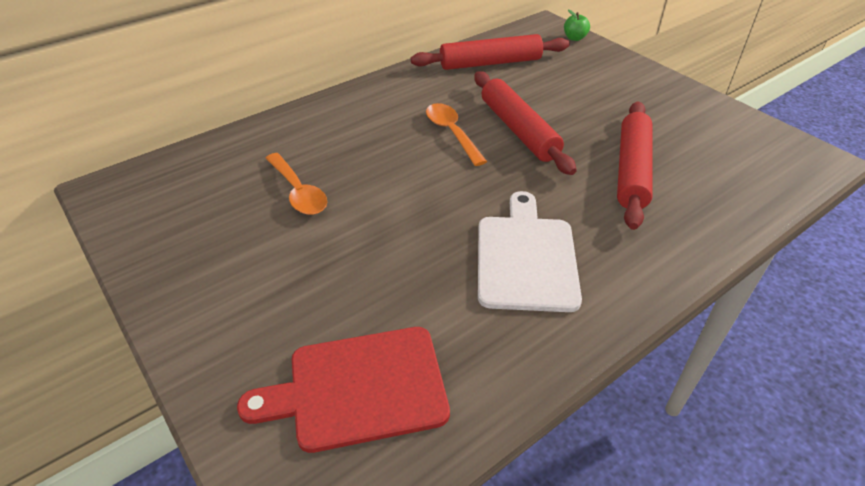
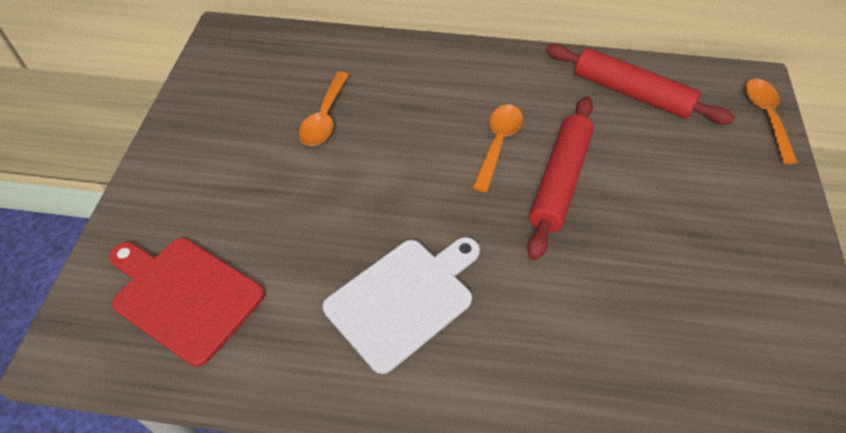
camera: 45 degrees right, 10 degrees up
green apple [564,10,590,41] -> orange spoon [745,79,798,164]
red rolling pin [617,101,653,230] -> none

